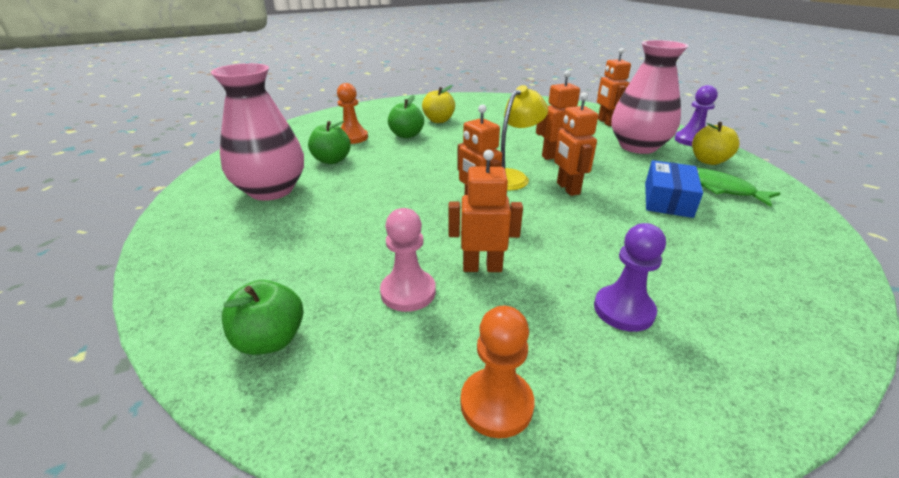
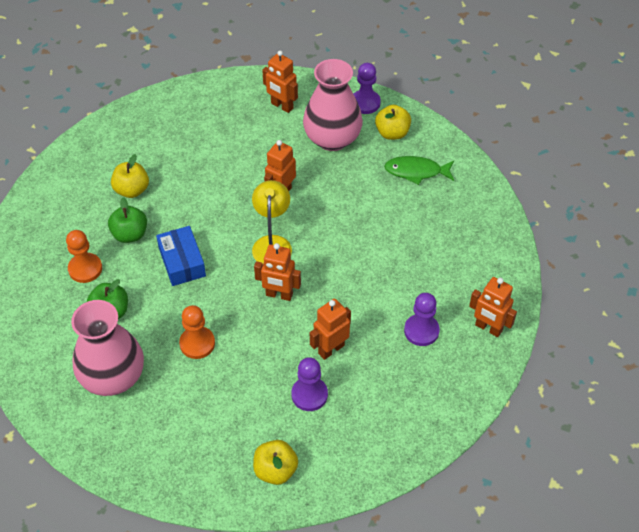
camera: 40 degrees left, 20 degrees up
green apple [222,280,303,355] -> yellow apple [253,440,298,485]
pink pawn [380,208,436,312] -> purple pawn [291,357,328,411]
orange pawn [461,306,534,438] -> orange pawn moved to [179,305,215,359]
orange robot [554,92,598,196] -> orange robot moved to [469,277,517,337]
blue box [645,160,703,218] -> blue box moved to [156,226,206,286]

